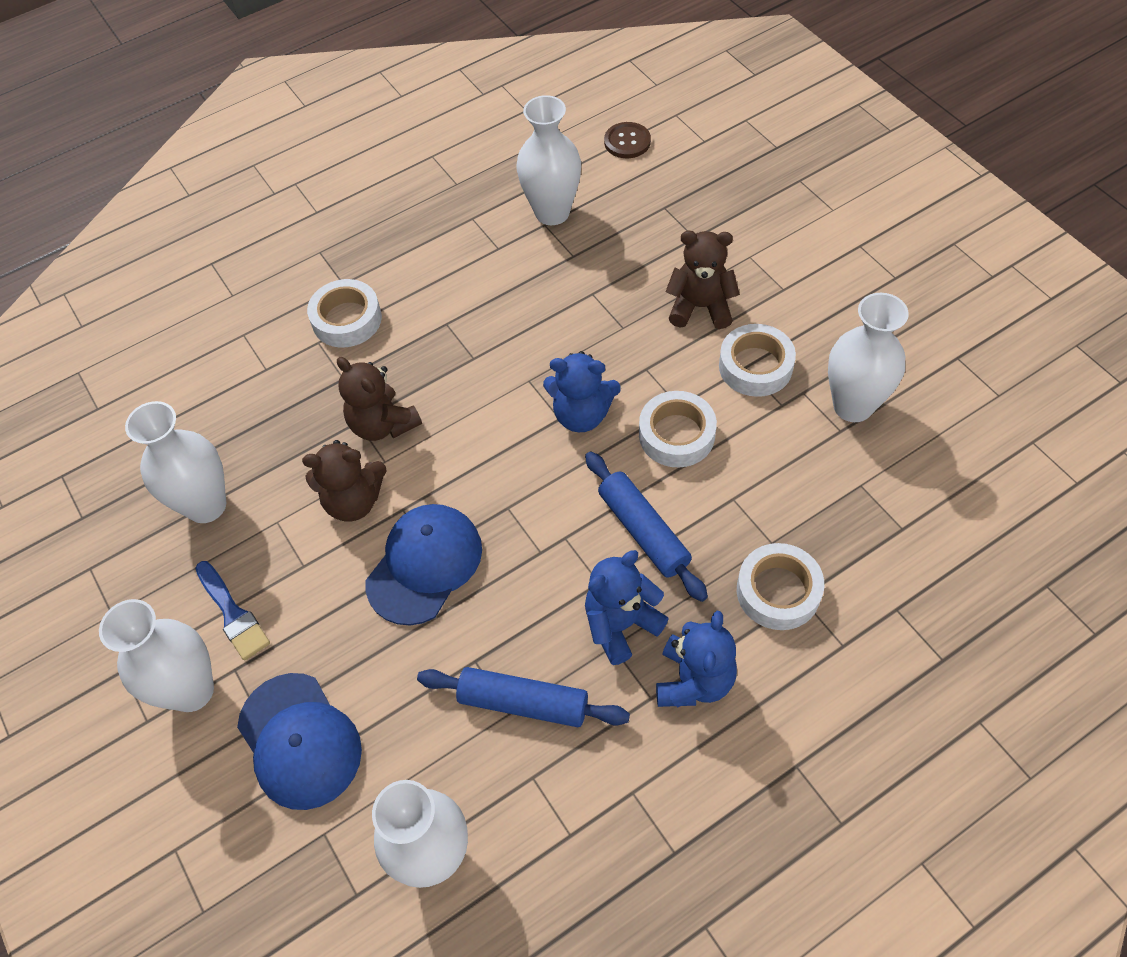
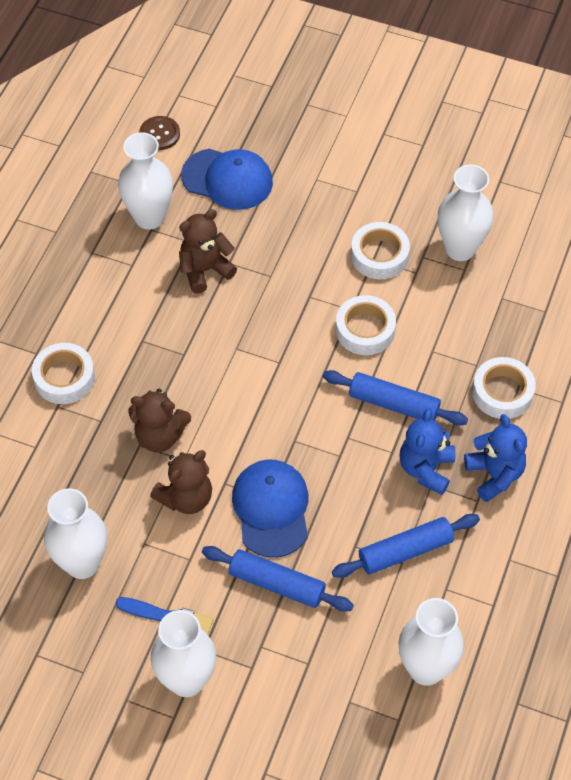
camera: 40 degrees left, 0 degrees up
blue cap [237,673,362,810] -> blue cap moved to [181,149,273,210]
blue teddy bear [543,351,621,432] -> none
brown teddy bear [665,231,740,329] -> brown teddy bear moved to [179,209,237,294]
none -> blue rolling pin [202,546,354,612]

